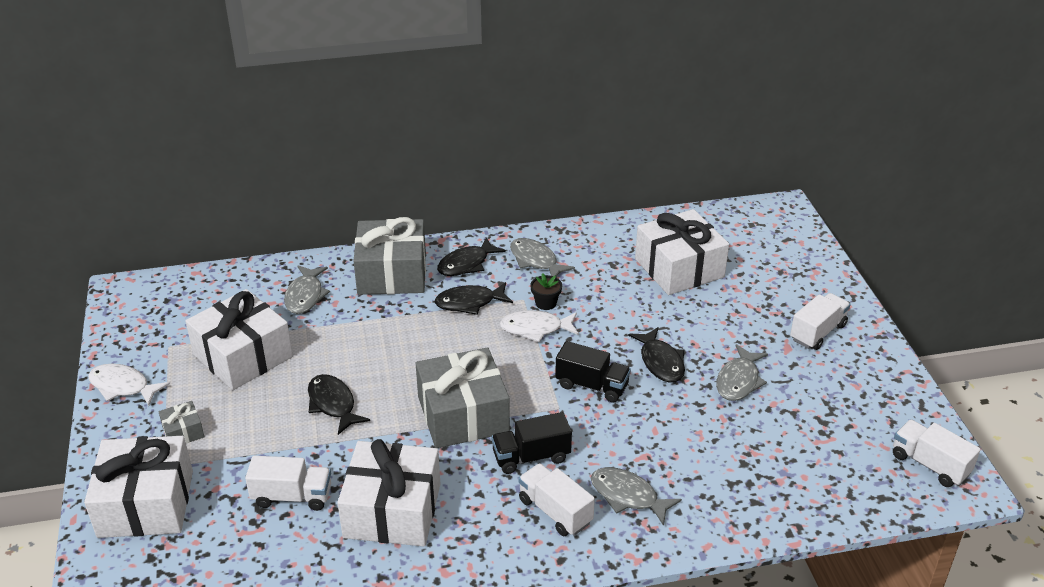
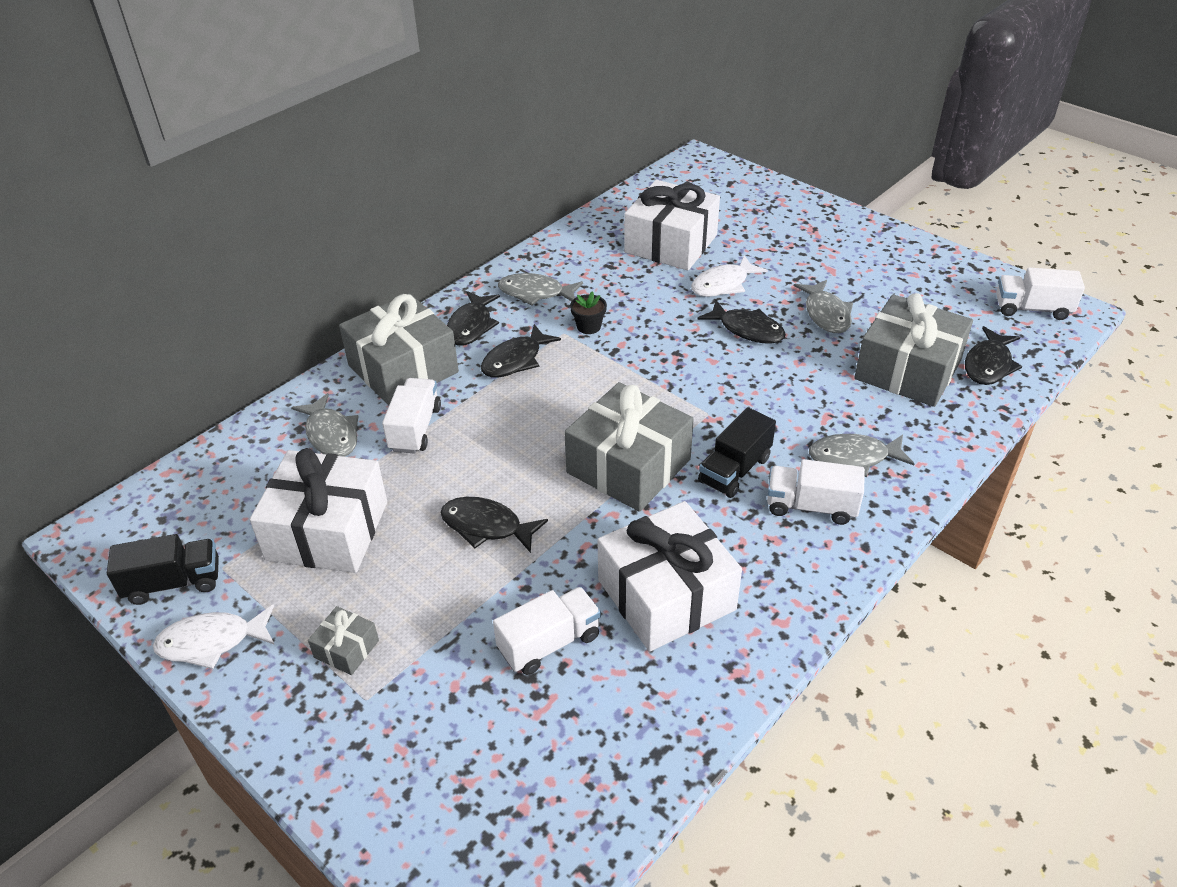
camera: 35 degrees left, 5 degrees up
white gift [84,436,193,538] -> none
white fish [500,310,579,342] -> white fish moved to [691,255,768,297]
black truck [555,341,631,403] -> black truck moved to [107,534,219,605]
white truck [790,293,850,350] -> white truck moved to [382,378,441,454]
none -> grey gift [854,293,973,407]
none -> black fish [965,326,1023,385]

